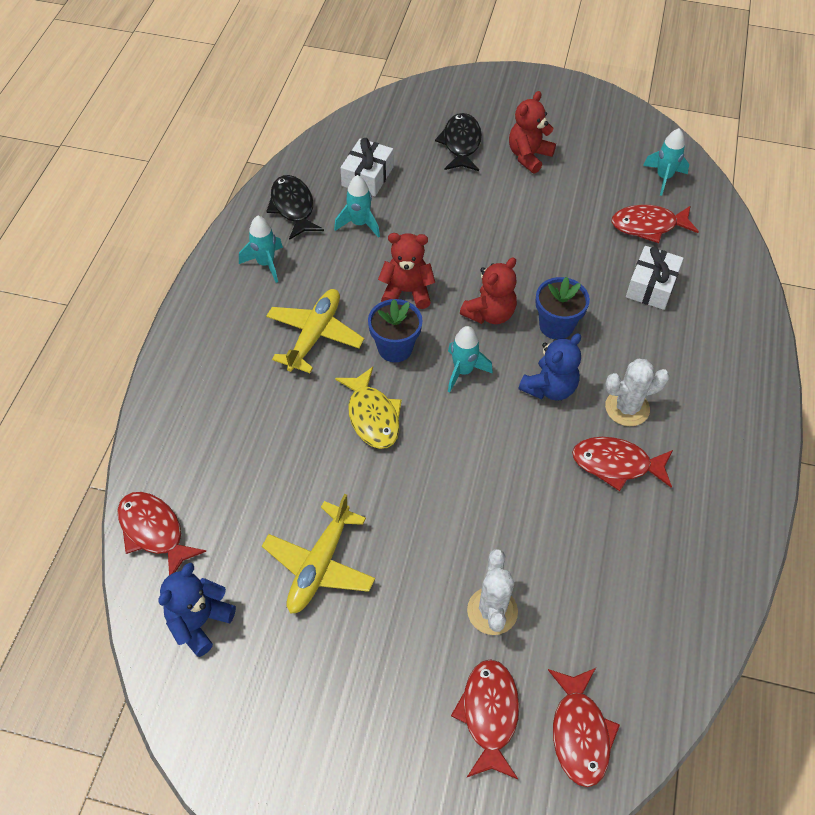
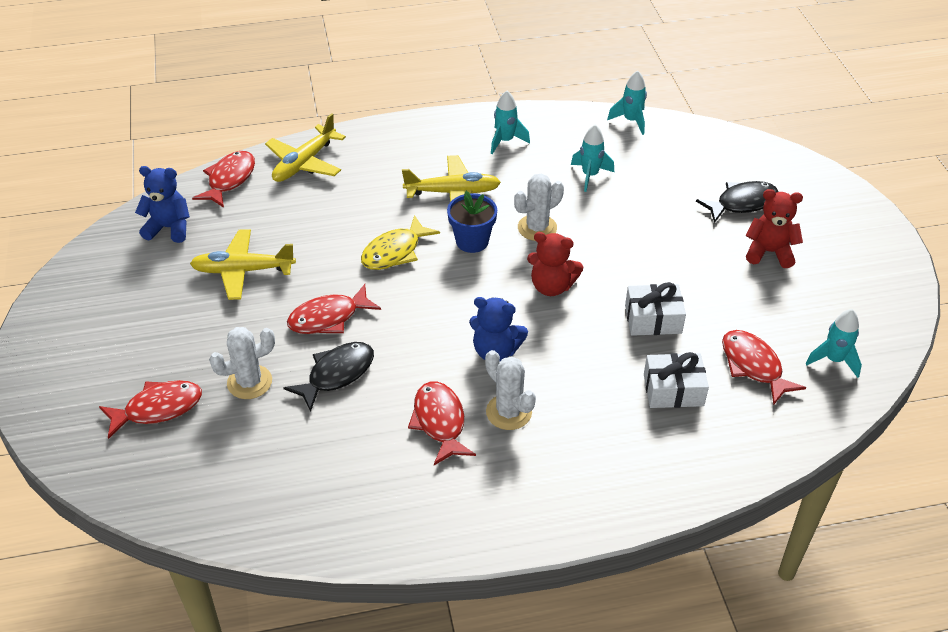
camera: 65 degrees right, 10 degrees down
black fish [266,175,324,240] -> black fish moved to [284,342,374,412]
white gift [341,138,393,196] -> white gift moved to [625,282,686,336]
red teddy bear [378,233,435,309] -> white cactus [514,174,564,241]
turquoise rocket [448,326,493,393] -> turquoise rocket moved to [607,70,647,135]
blue flower pot [536,277,590,340] -> none
red fish [548,668,620,787] -> red fish moved to [287,284,381,334]
none -> yellow plane [265,113,346,182]

